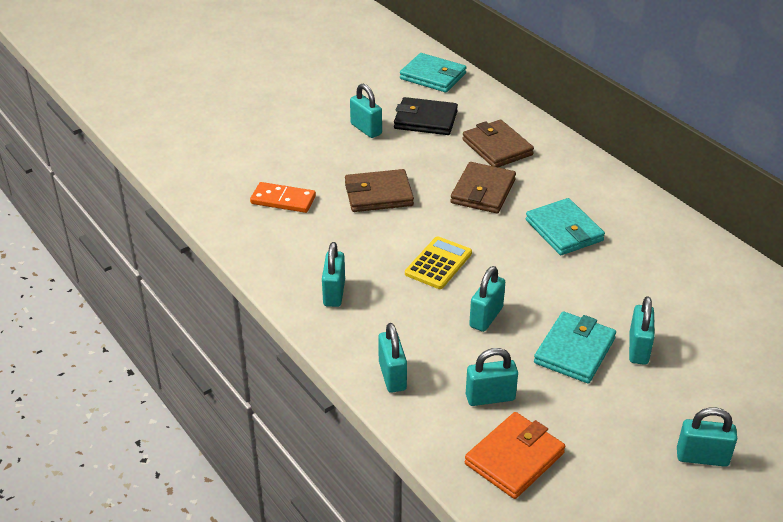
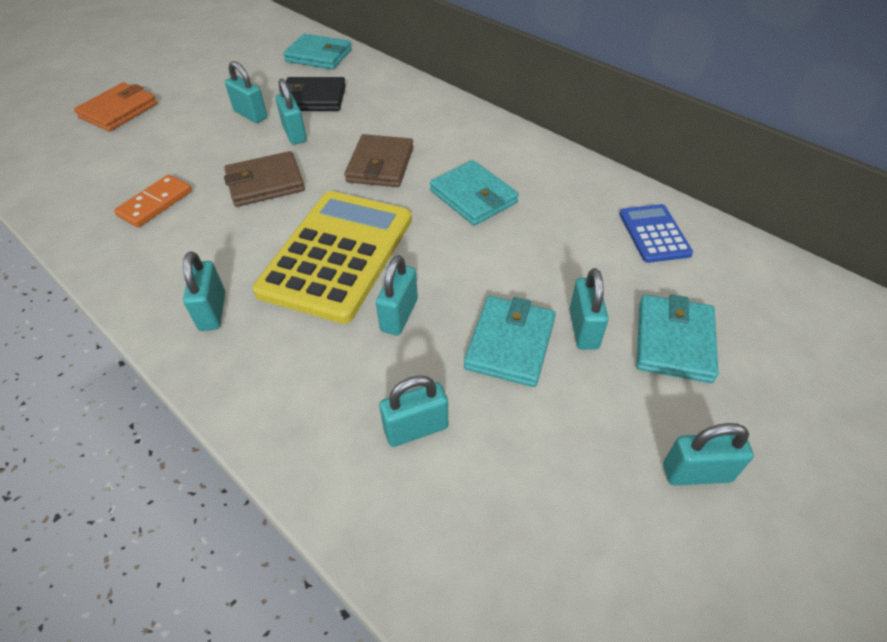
camera: 10 degrees left, 10 degrees up
orange domino [250,182,316,213] -> orange domino turned 60 degrees counterclockwise [114,175,192,227]
turquoise padlock [378,323,407,393] -> turquoise padlock moved to [275,79,307,145]
yellow calculator [405,236,472,289] -> yellow calculator [252,191,412,324], size x2.04
brown wallet [462,120,534,167] -> none
orange wallet [465,412,565,499] -> orange wallet moved to [74,82,157,132]
none -> blue calculator [619,204,693,263]
none -> turquoise wallet [636,294,719,383]

